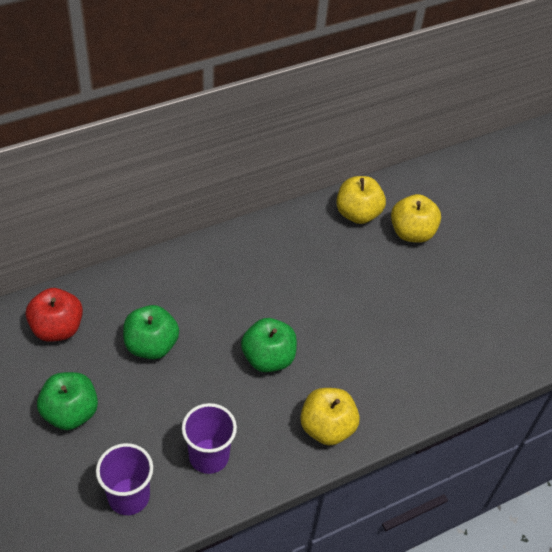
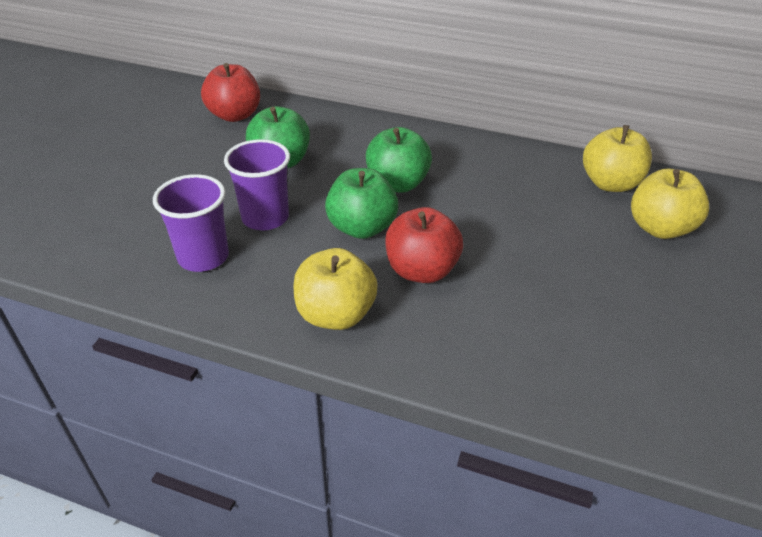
camera: 50 degrees right, 10 degrees down
green apple [37,372,98,430] -> green apple moved to [366,127,432,193]
purple cup [96,443,153,515] -> purple cup moved to [224,139,290,230]
none -> red apple [385,207,463,283]

